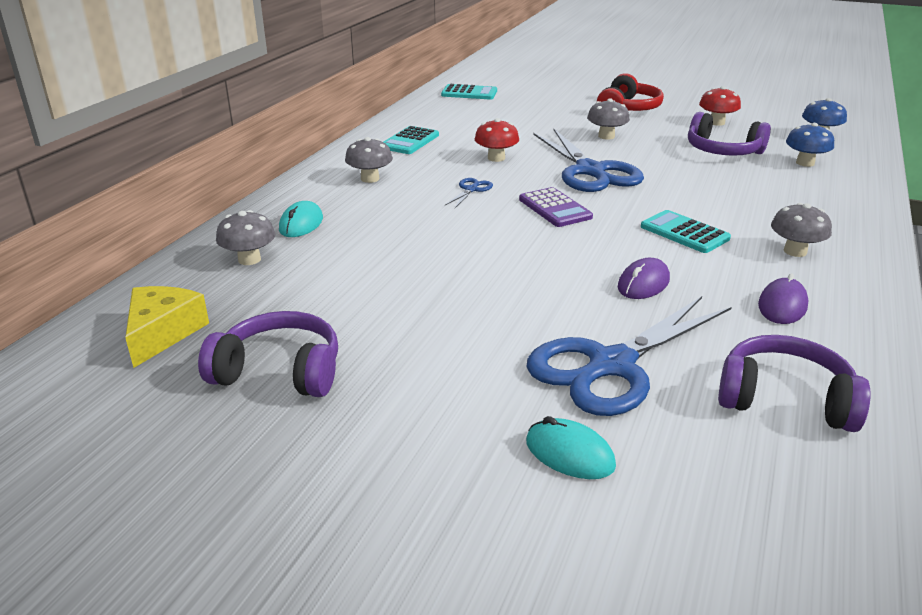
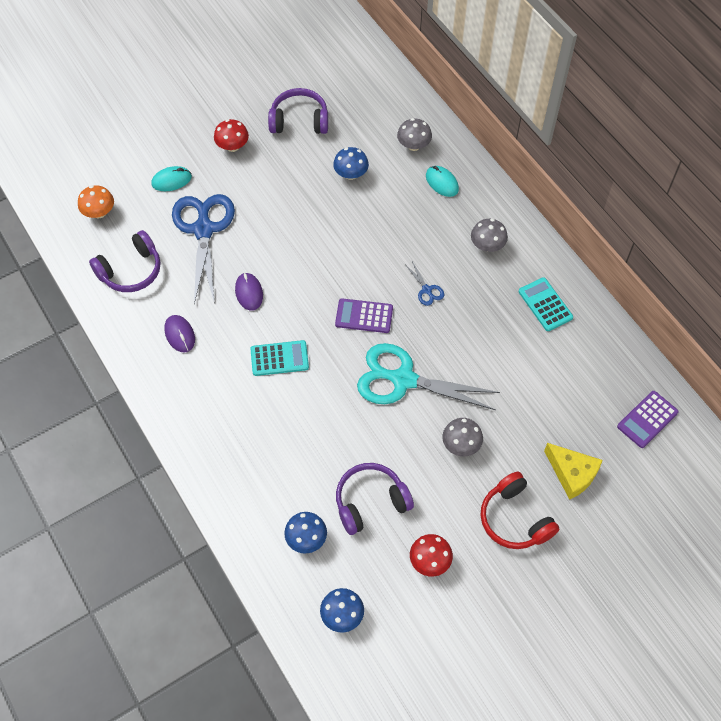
camera: 125 degrees right, 30 degrees up
yellow cheese [125,286,209,368] -> yellow cheese moved to [544,443,603,500]
purple headphones [198,311,338,397] -> purple headphones turned 135 degrees counterclockwise [268,88,328,134]
turquoise calculator [441,84,497,100] -> purple calculator [617,391,679,448]
red mushroom [475,118,519,162] -> red mushroom moved to [214,119,249,152]
blue scissors [533,129,644,192] -> turquoise scissors [357,343,500,410]
grey mushroom [771,203,832,257] -> none
none -> orange mushroom [78,185,114,218]
none -> blue mushroom [333,147,369,180]

